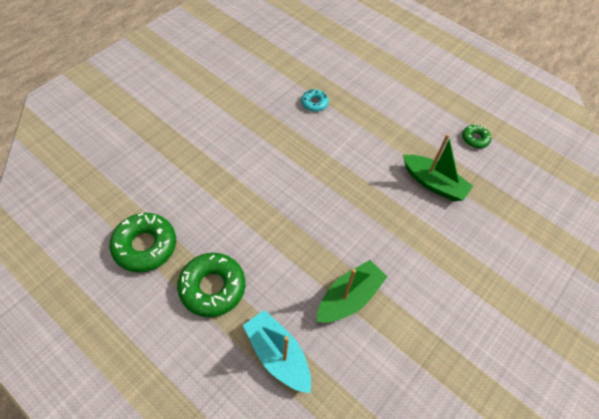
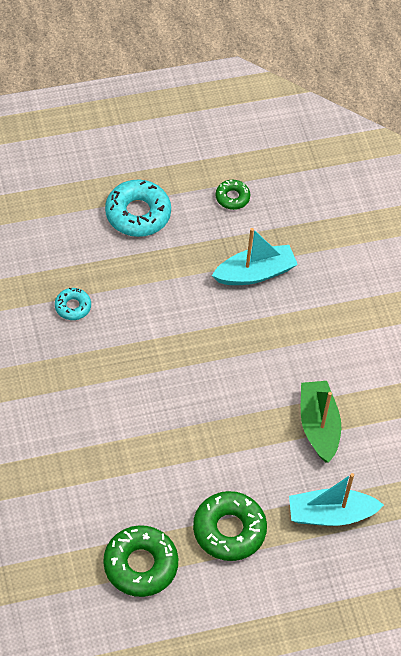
camera: 55 degrees left, 0 degrees up
green boat [403,134,473,201] -> turquoise boat [212,228,298,285]
none -> turquoise donut [105,179,171,237]

